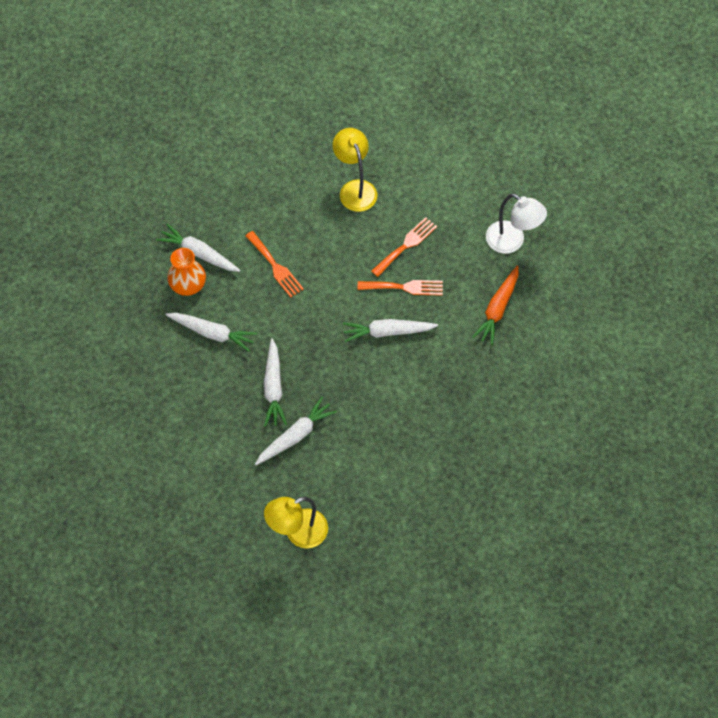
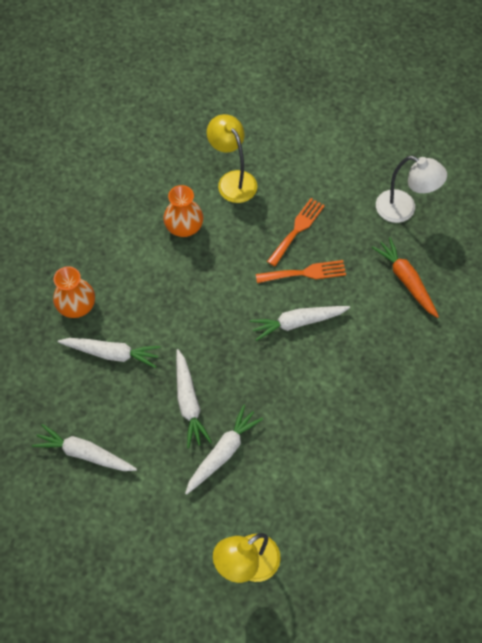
camera: 10 degrees left, 0 degrees up
white carrot [156,224,240,272] -> white carrot moved to [32,424,137,471]
orange fork [245,231,304,298] -> none
orange carrot [472,265,518,345] -> orange carrot turned 135 degrees clockwise [372,237,439,318]
none -> orange vase [163,185,203,237]

